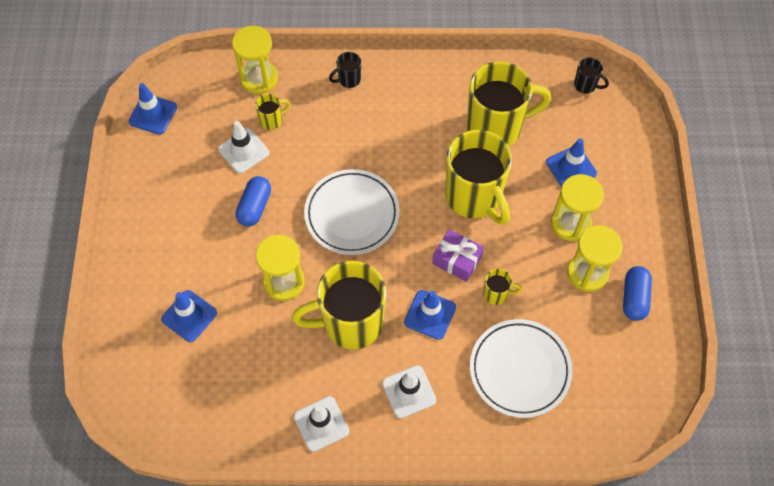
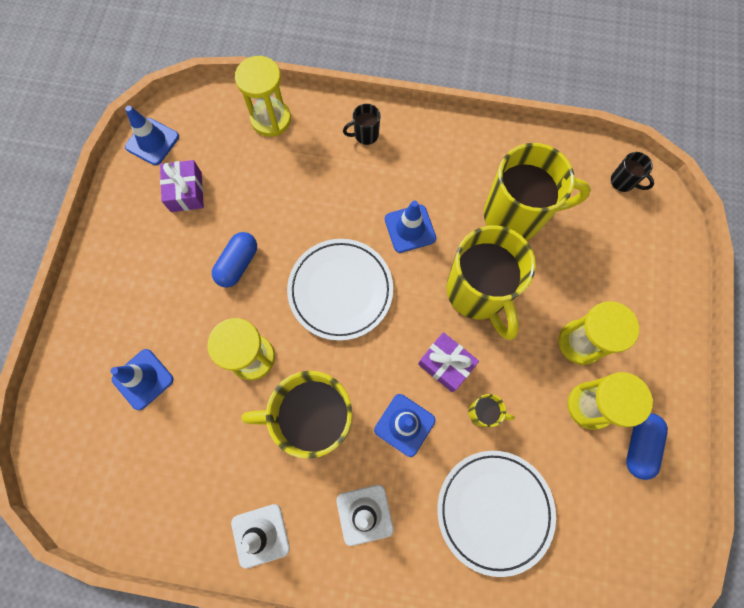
camera: 10 degrees right, 10 degrees up
white traffic cone [218,121,269,173] -> none
yellow mug [255,94,290,130] -> none
blue traffic cone [546,138,597,187] -> blue traffic cone moved to [385,200,436,253]
none -> purple gift [160,160,204,212]

